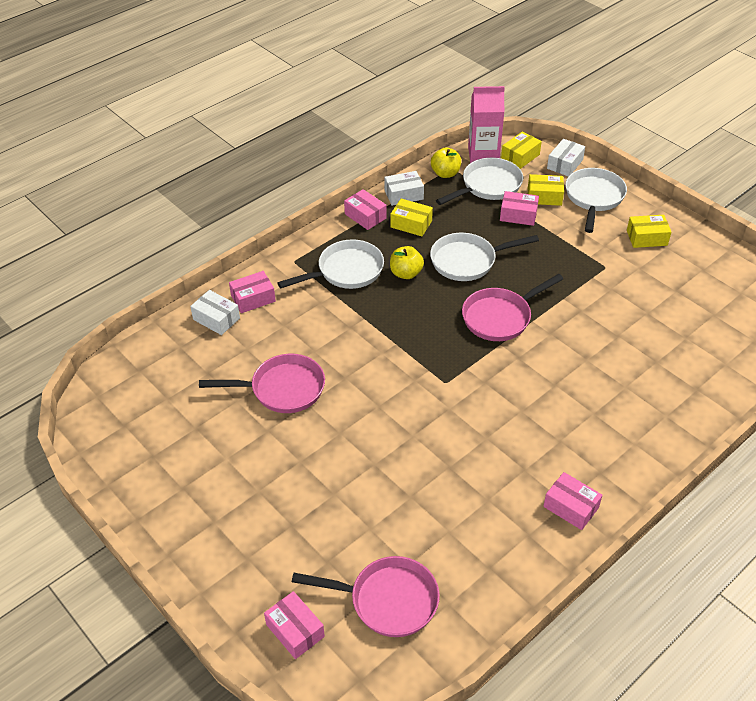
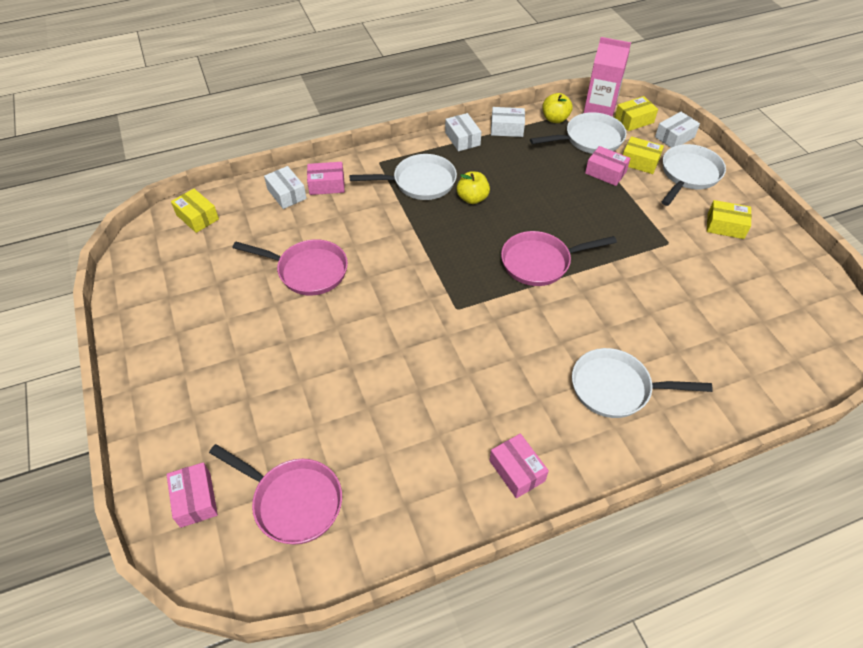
camera: 20 degrees right, 5 degrees up
pink box [344,189,387,230] -> white box [445,113,481,151]
yellow box [390,199,433,236] -> yellow box moved to [171,189,219,233]
white pan [430,233,539,281] -> white pan moved to [572,348,713,418]

